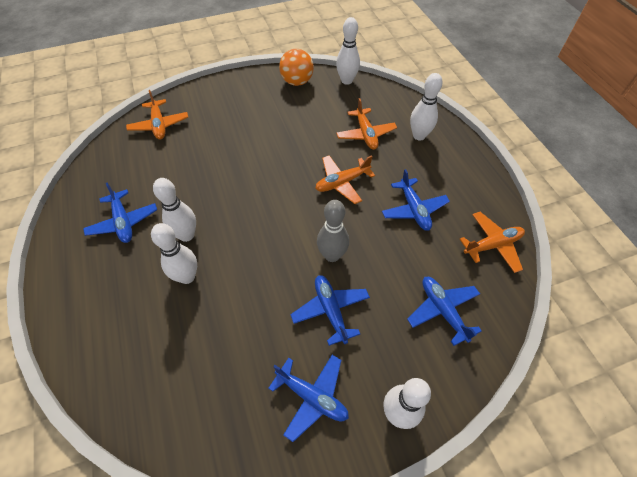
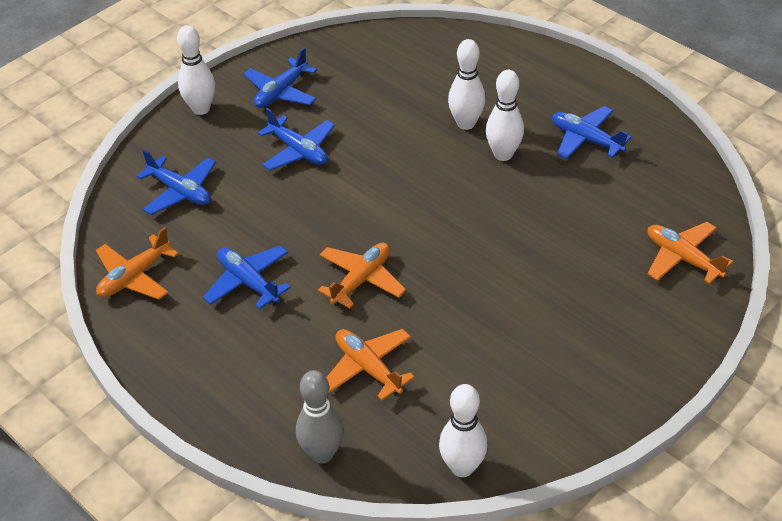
camera: 155 degrees right, 10 degrees down
blue plane [268,355,349,442] -> blue plane turned 60 degrees counterclockwise [244,47,317,108]
orange ball [279,49,314,86] -> none
grey bowling pin [317,200,349,262] -> grey bowling pin moved to [296,370,344,463]
white bowling pin [410,73,443,141] -> none

